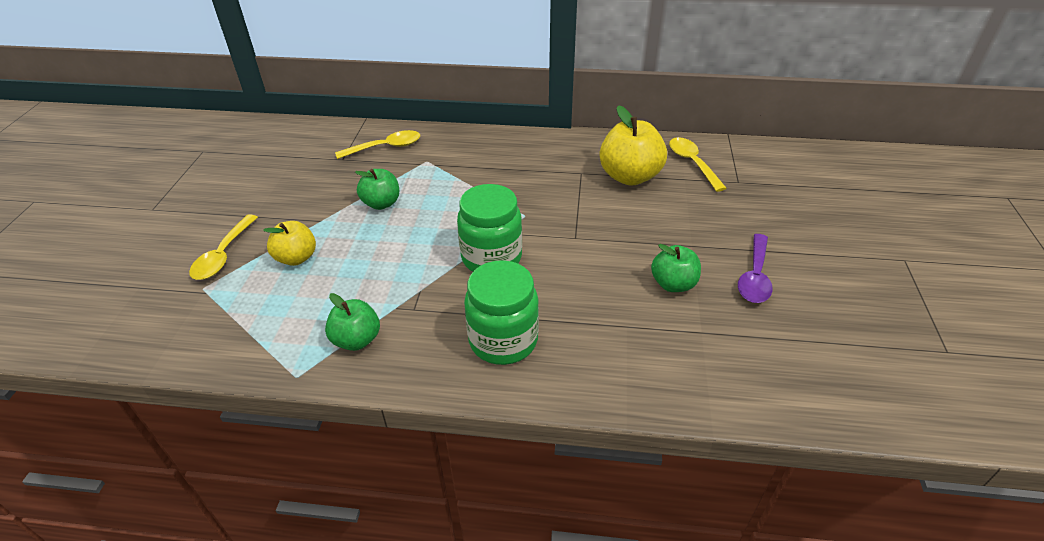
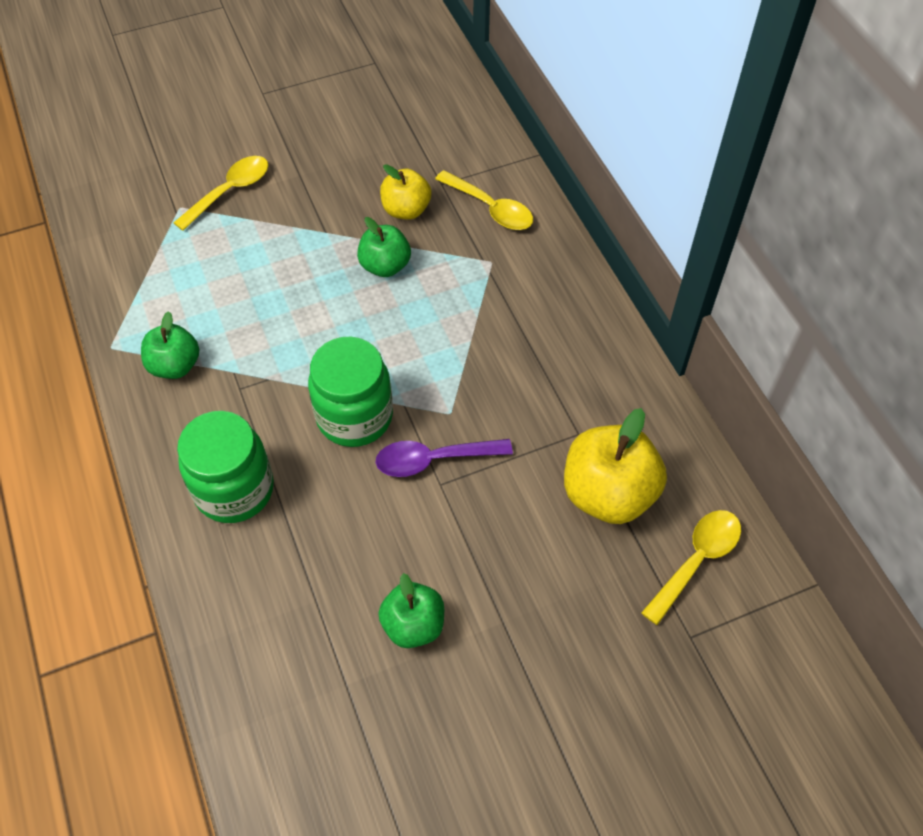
camera: 60 degrees right, 15 degrees up
yellow spoon [189,214,258,280] -> yellow spoon turned 150 degrees clockwise [173,156,268,231]
yellow apple [263,221,316,266] -> yellow apple moved to [380,164,432,220]
purple spoon [738,234,773,303] -> purple spoon moved to [375,439,513,477]

